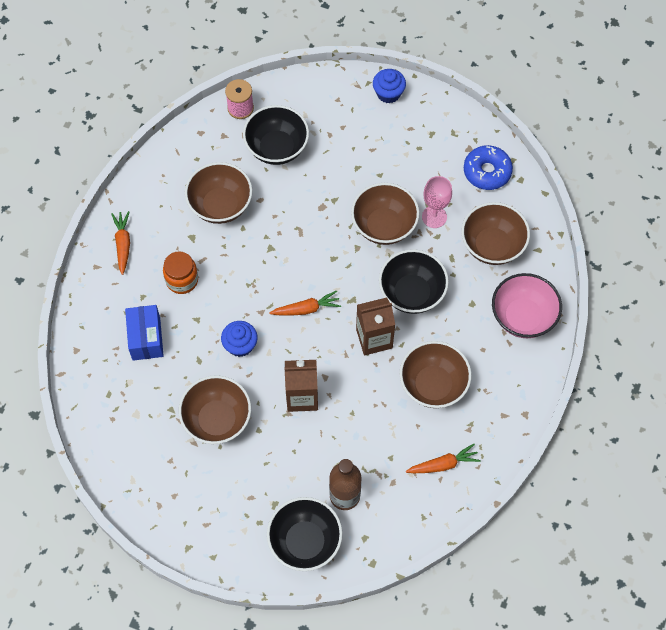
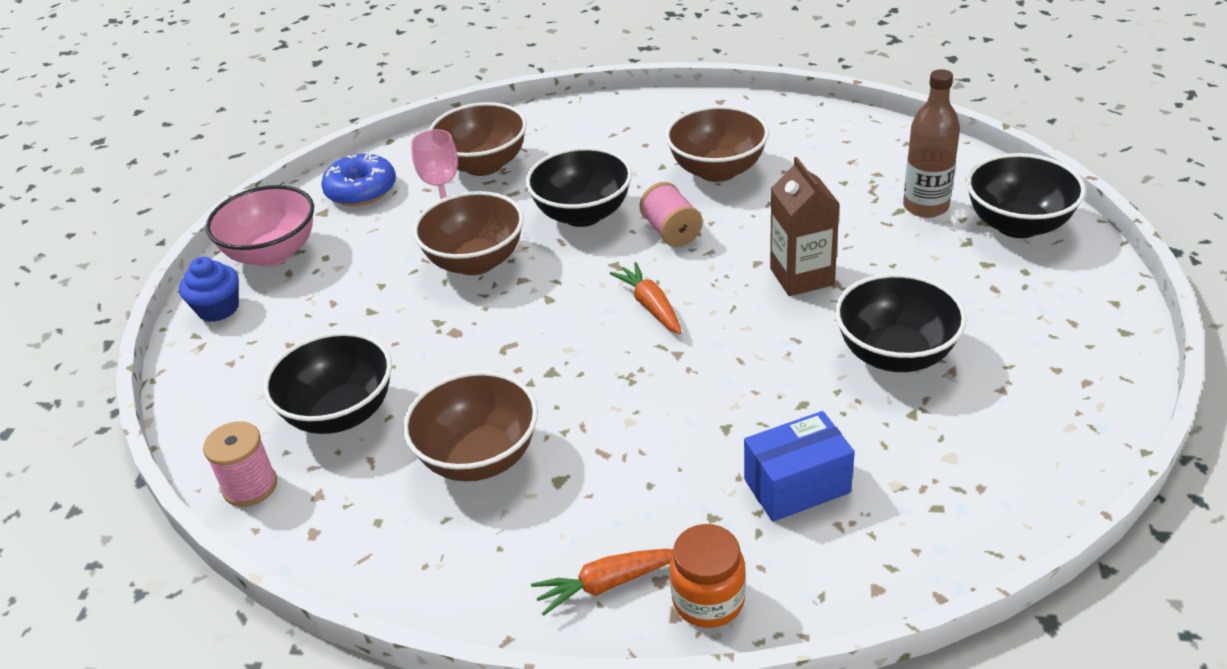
camera: 100 degrees left, 25 degrees down
orange jar [163,251,198,294] -> orange jar moved to [670,524,746,628]
brown bowl [179,375,251,444] -> black bowl [835,273,967,372]
blue cupcake [221,321,258,357] -> none
brown carton [356,297,395,355] -> pink spool [640,182,703,247]
orange carrot [406,444,481,473] -> none
pink bowl [492,273,562,338] -> pink bowl moved to [206,185,314,267]

